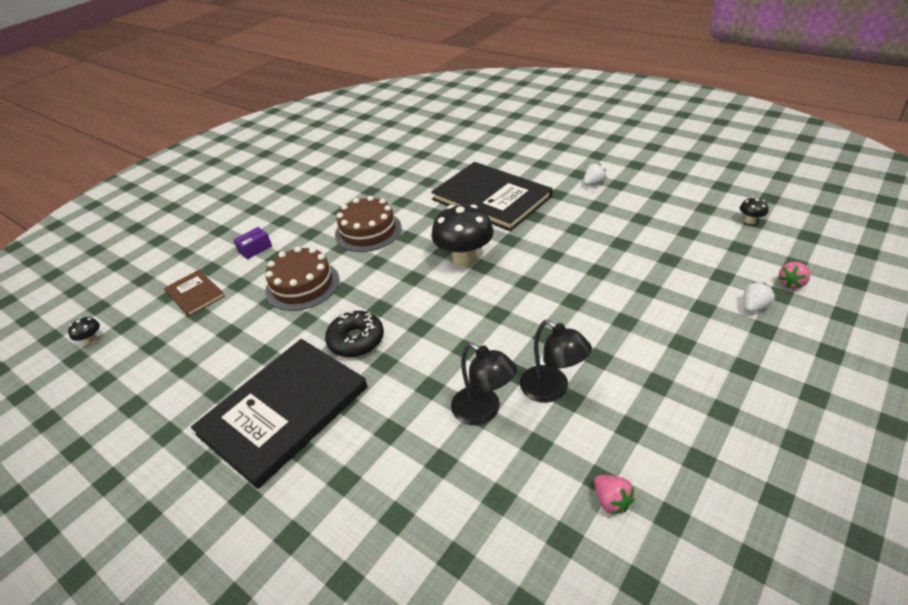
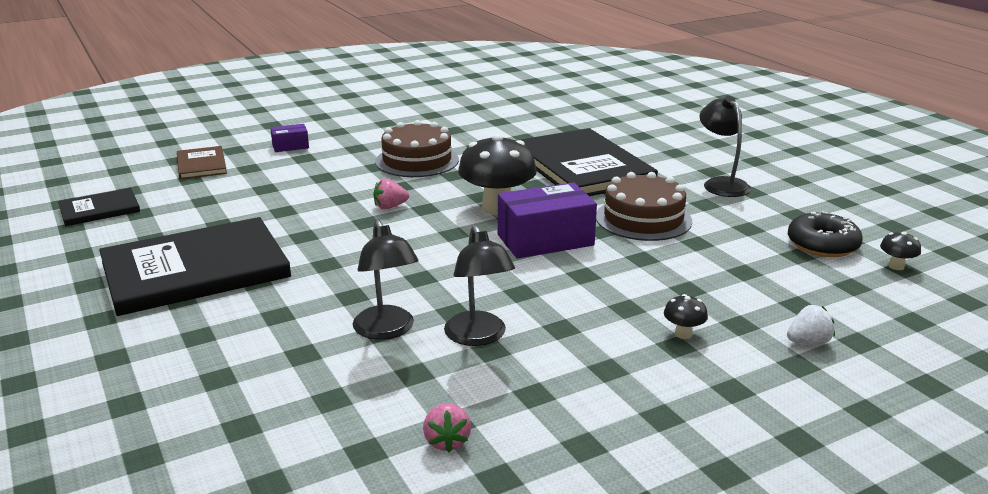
camera: 20 degrees right, 15 degrees down
black mushroom [68,317,100,345] -> black mushroom moved to [664,294,708,339]
brown cake [265,246,339,311] -> brown cake moved to [596,172,692,241]
black donut [325,311,384,357] -> black donut moved to [788,211,863,257]
white strawberry [583,163,607,186] -> black lamp [699,96,751,197]
pink strawberry [779,262,810,289] -> pink strawberry moved to [373,179,409,210]
none -> black book [58,188,140,226]
none -> purple box [498,182,597,259]

